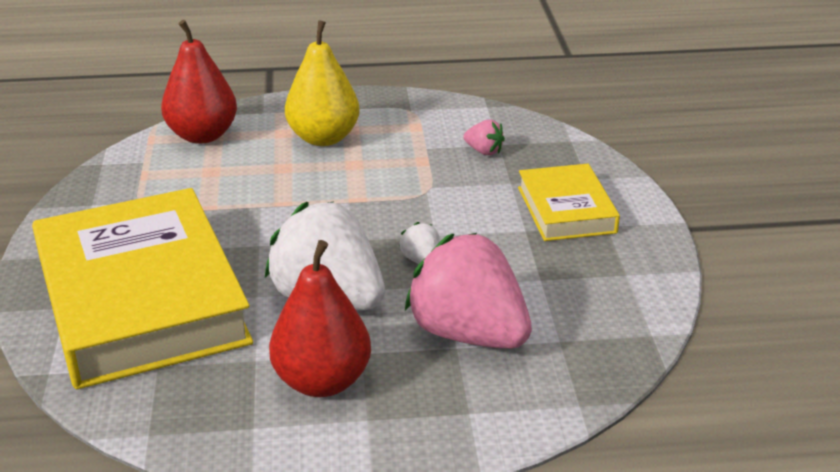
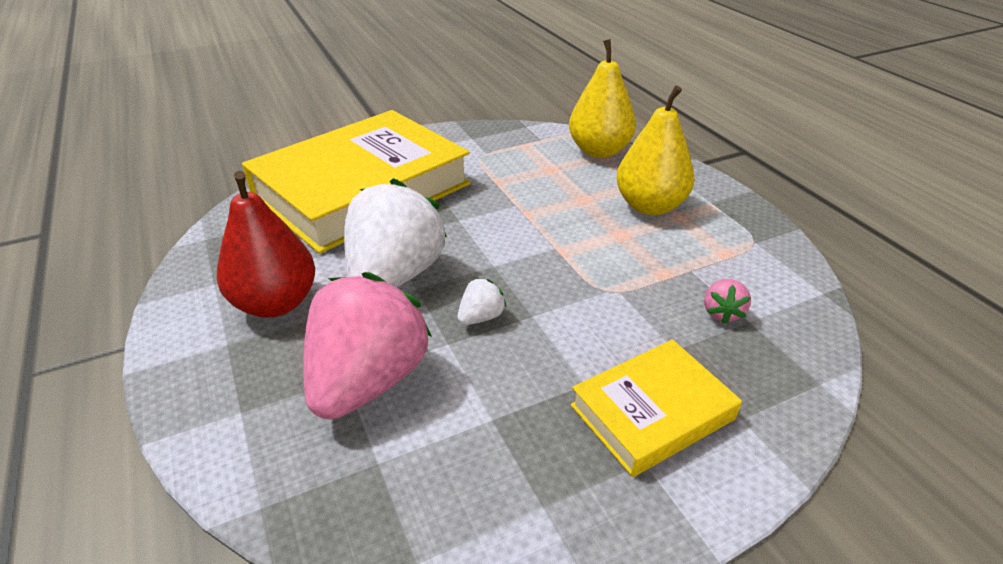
camera: 70 degrees right, 5 degrees up
red pear [161,20,237,144] -> yellow pear [569,39,636,158]

